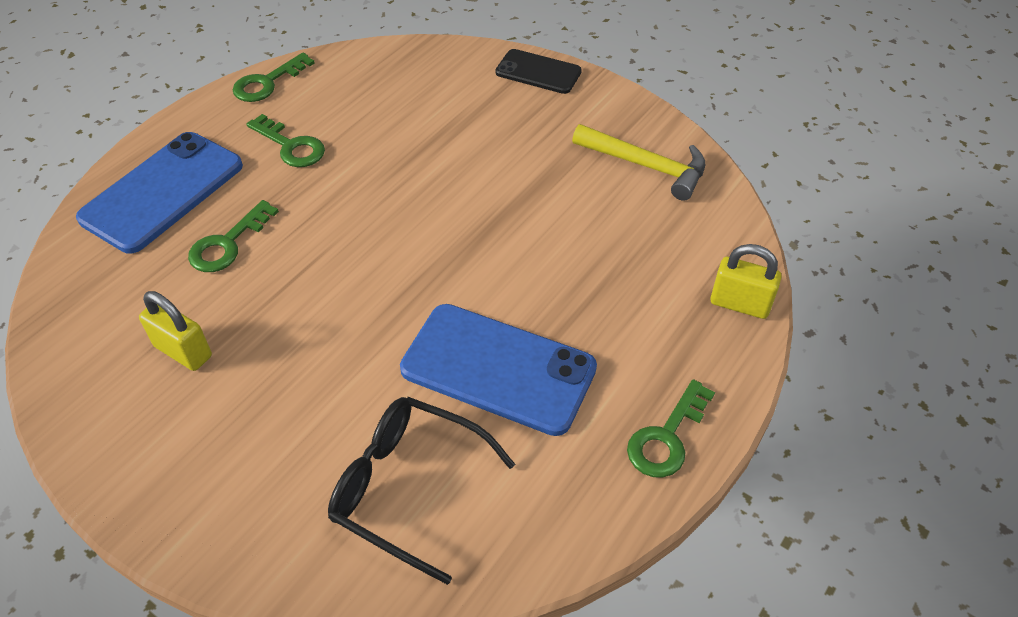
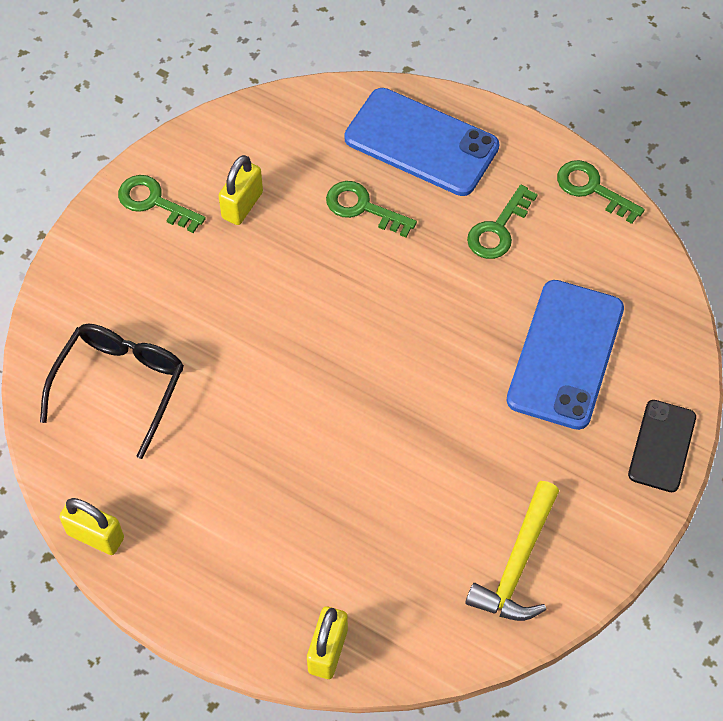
camera: 85 degrees right, 10 degrees up
blue phone [400,304,597,436] -> blue phone moved to [507,280,624,430]
green key [627,379,715,478] -> green key moved to [118,175,206,233]
none -> yellow padlock [59,498,124,555]

